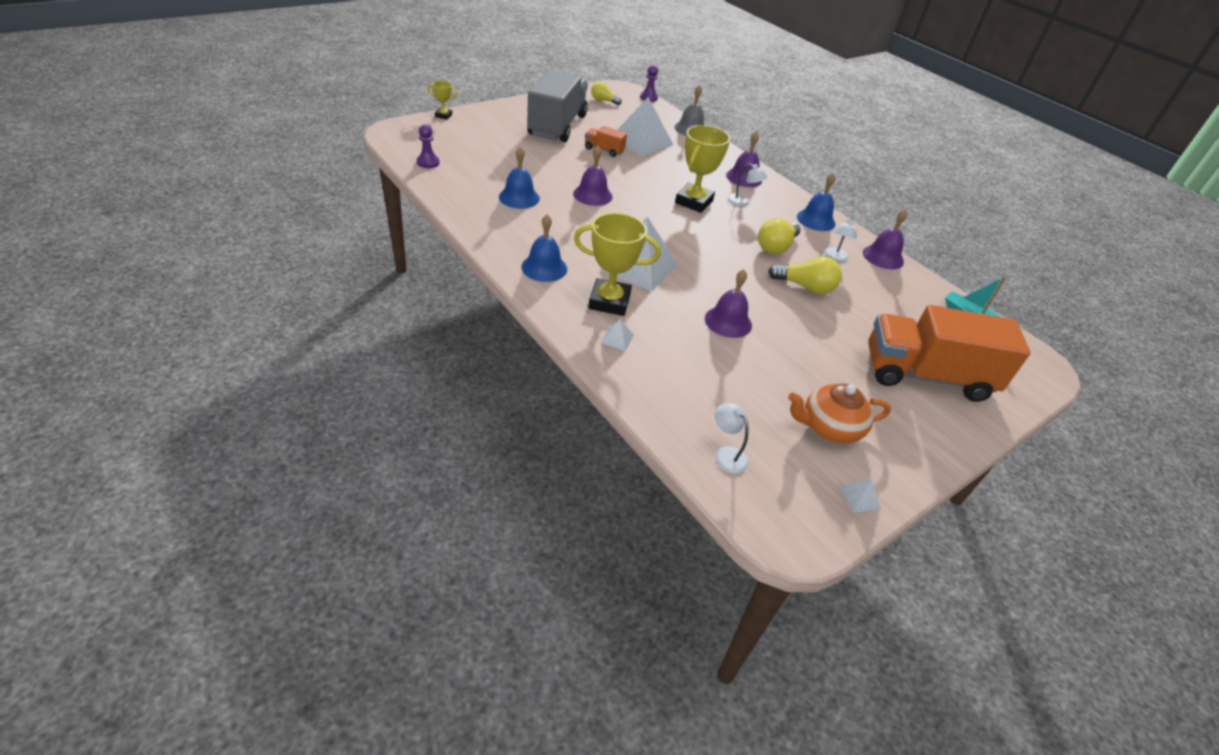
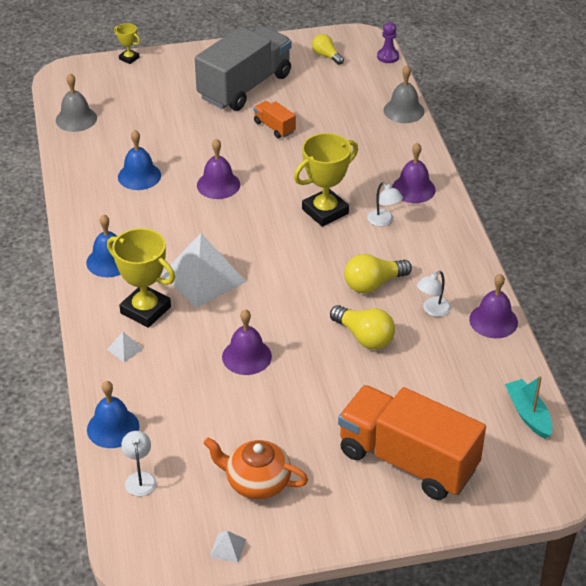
camera: 30 degrees right, 0 degrees up
purple pawn [417,124,440,168] -> grey bell [56,73,97,132]
white pyramid [617,97,673,156] -> none
blue bell [797,173,836,231] -> blue bell moved to [87,381,139,448]

